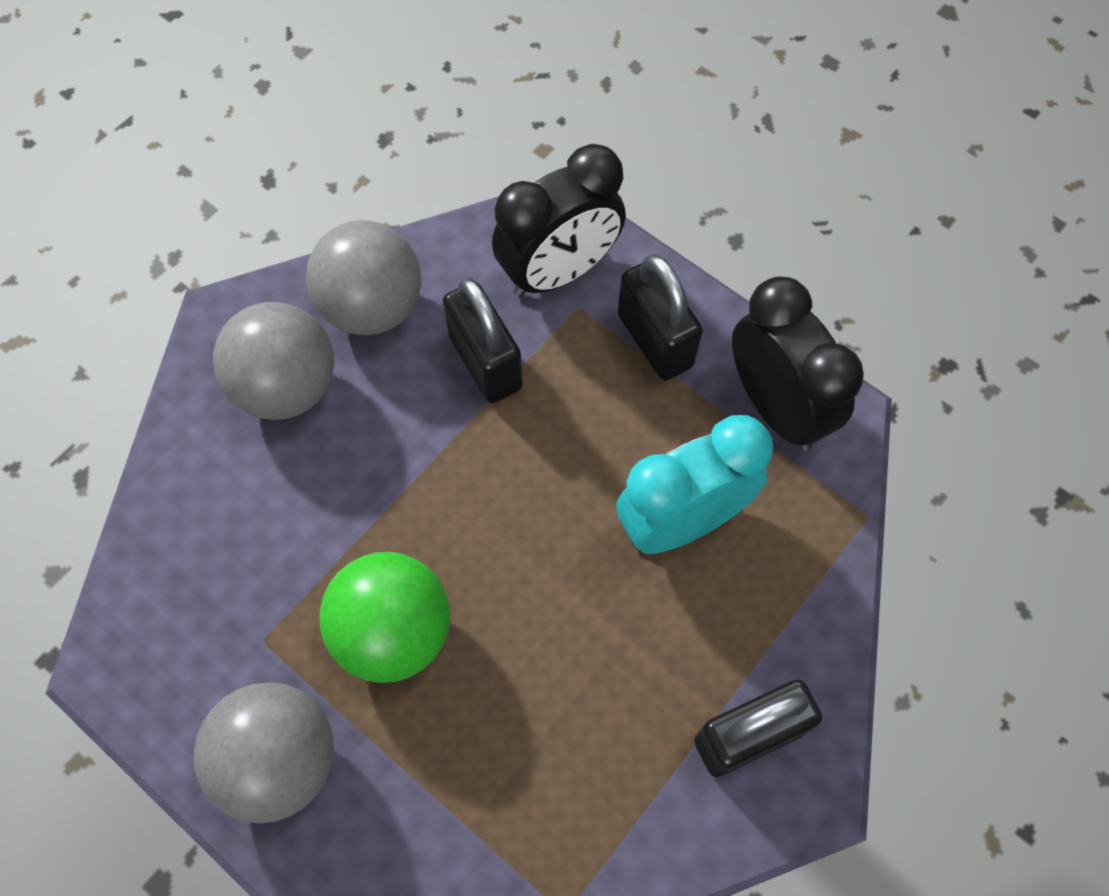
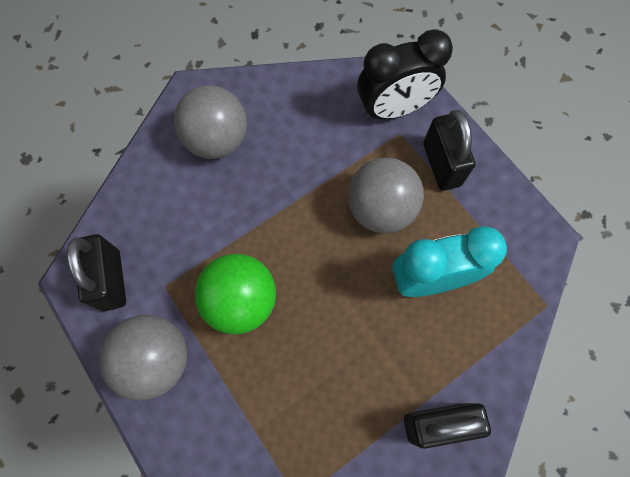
camera: 15 degrees right, 5 degrees up
grey ball [306,220,421,335] -> grey ball moved to [348,157,424,233]
black padlock [443,278,523,403] -> black padlock moved to [67,234,126,311]
black clock [732,277,864,451] -> none

